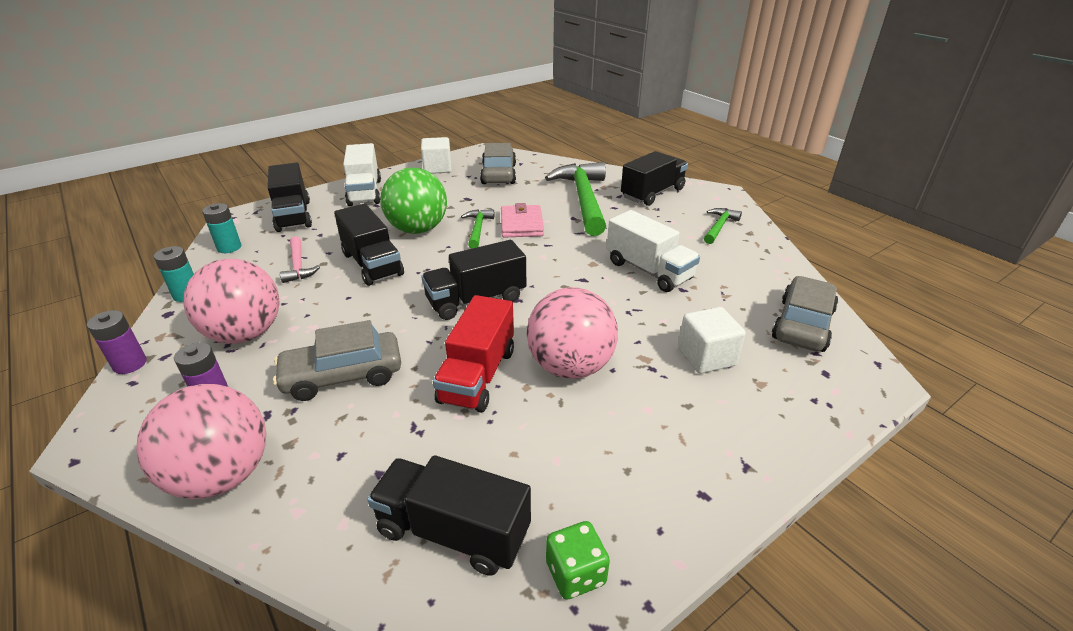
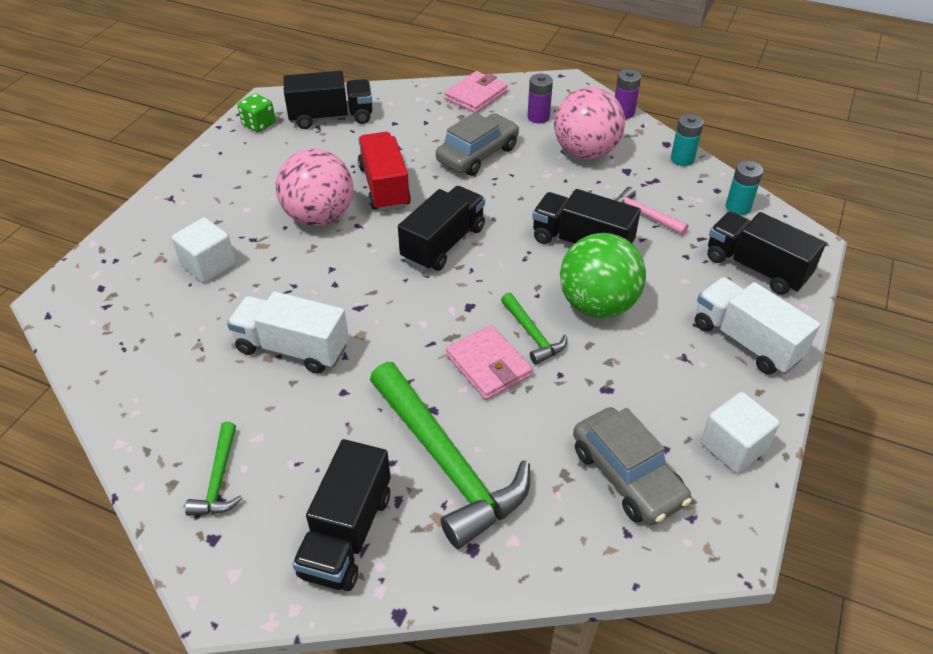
camera: 150 degrees right, 10 degrees up
pink ball [136,384,266,499] -> pink wallet [445,71,508,113]
grey car [772,276,838,352] -> none

